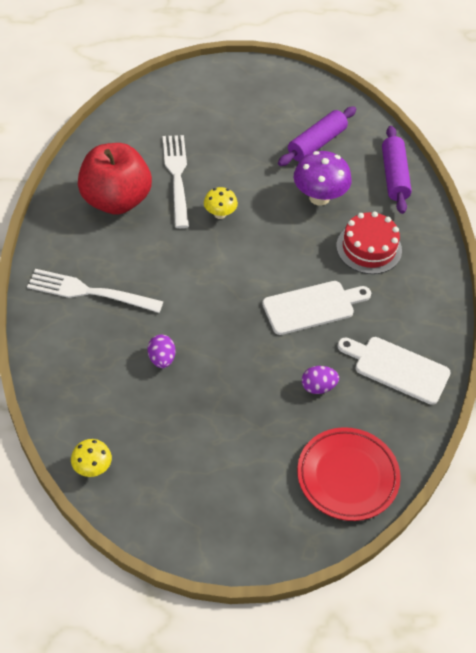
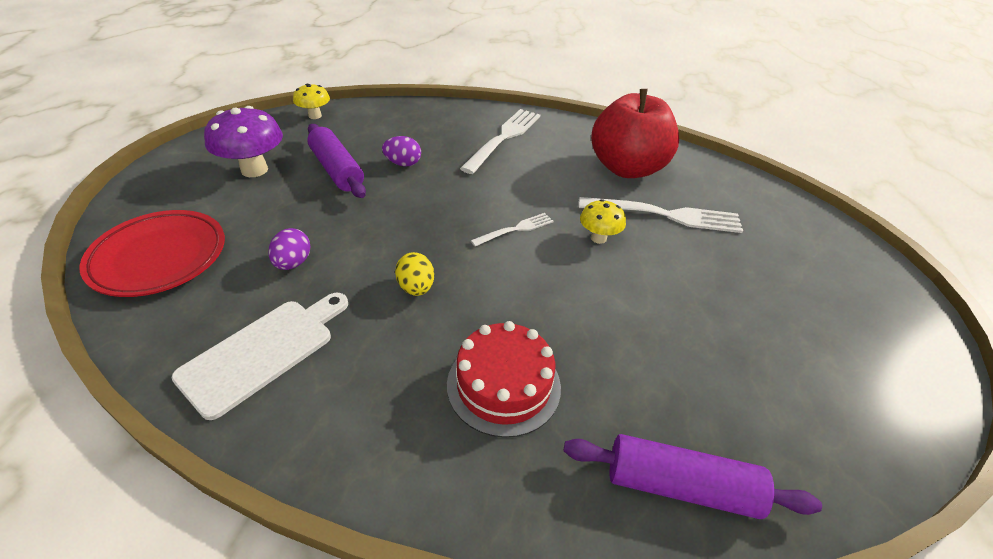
camera: 105 degrees right, 10 degrees down
white cutting board [262,281,371,335] -> yellow egg [395,252,434,296]
purple rolling pin [278,106,356,166] -> purple rolling pin moved to [307,124,366,198]
purple mushroom [294,151,352,206] -> purple mushroom moved to [204,106,283,177]
none -> white fork [471,213,554,246]

